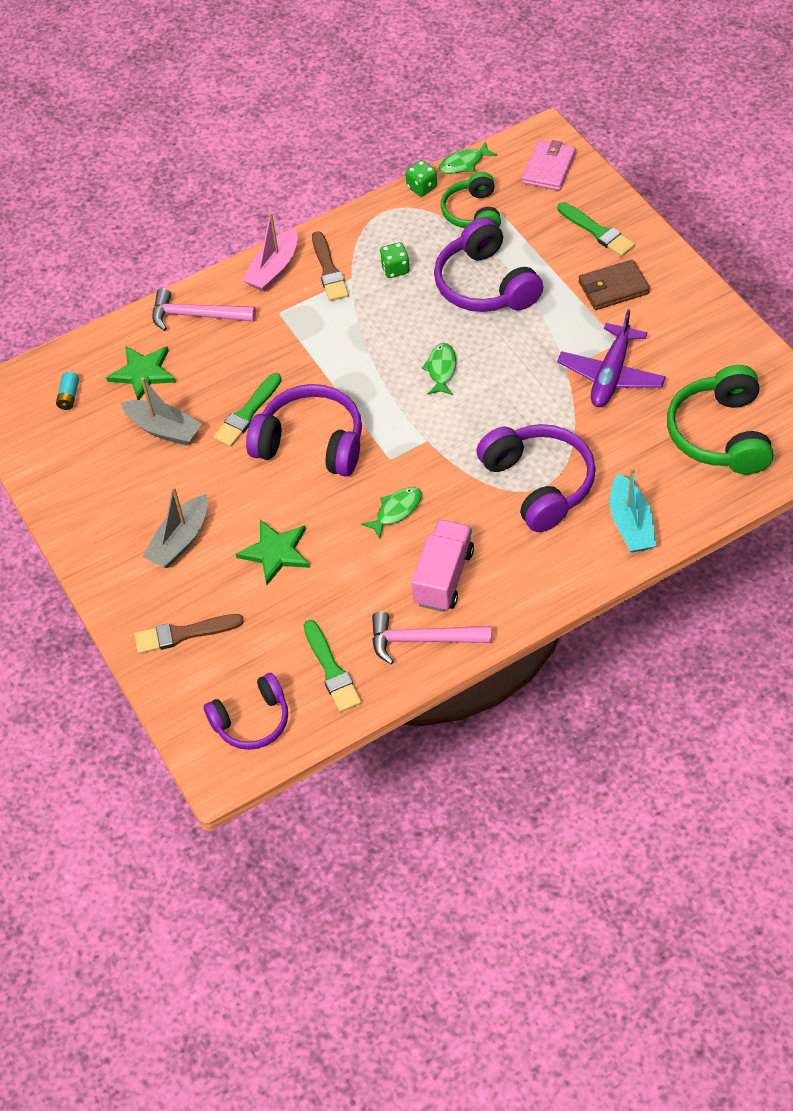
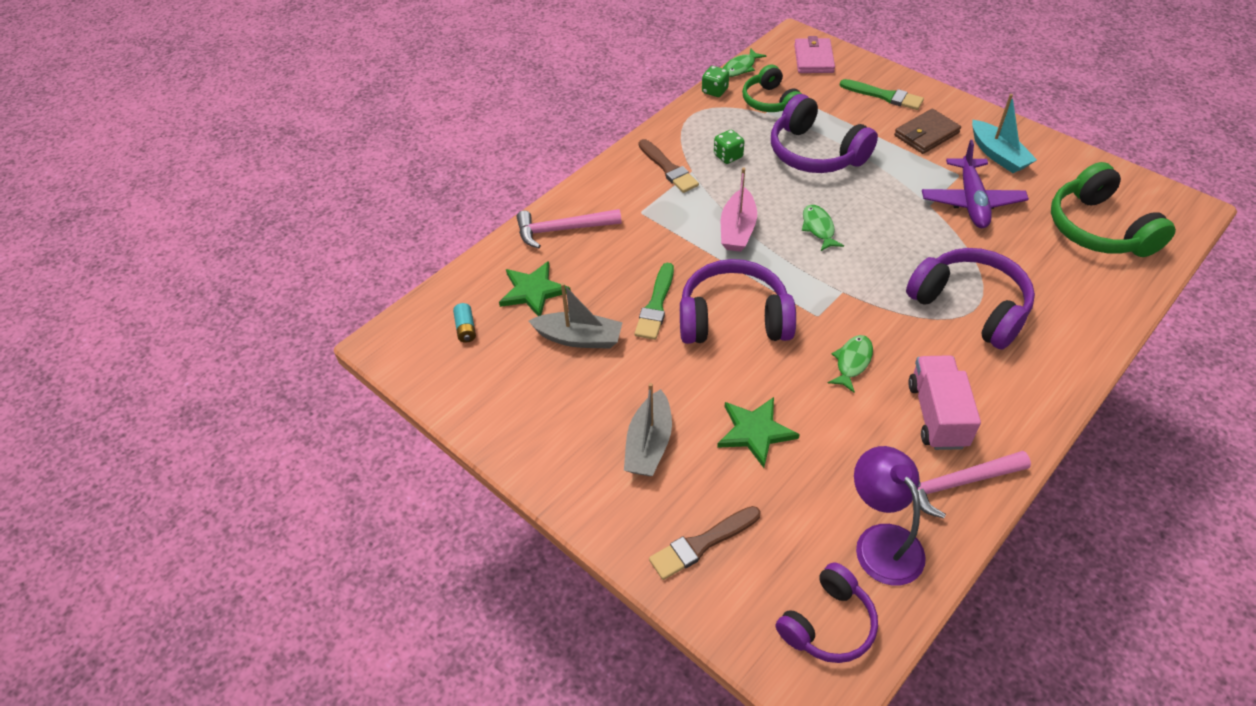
camera: 20 degrees left, 5 degrees down
pink boat [242,212,298,292] -> pink boat moved to [721,168,757,252]
green brush [303,620,362,712] -> purple lamp [854,446,926,586]
turquoise boat [610,467,656,552] -> turquoise boat moved to [972,94,1037,173]

